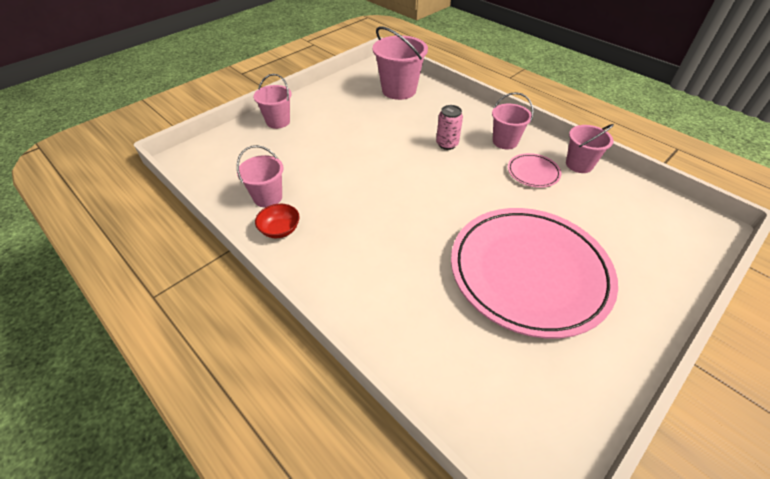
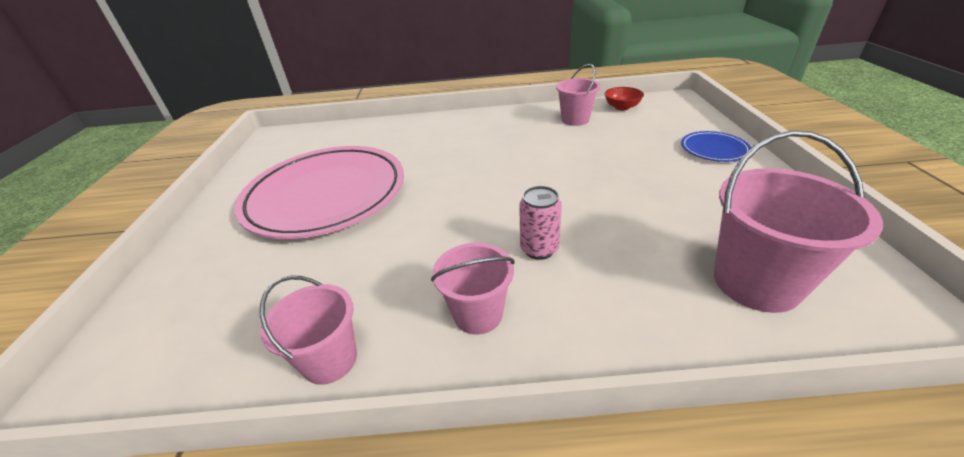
camera: 135 degrees right, 10 degrees down
pink bucket [253,74,291,129] -> blue plate [681,131,751,162]
red bowl [255,204,300,238] -> red bowl moved to [605,87,644,110]
pink plate [508,153,561,188] -> none

